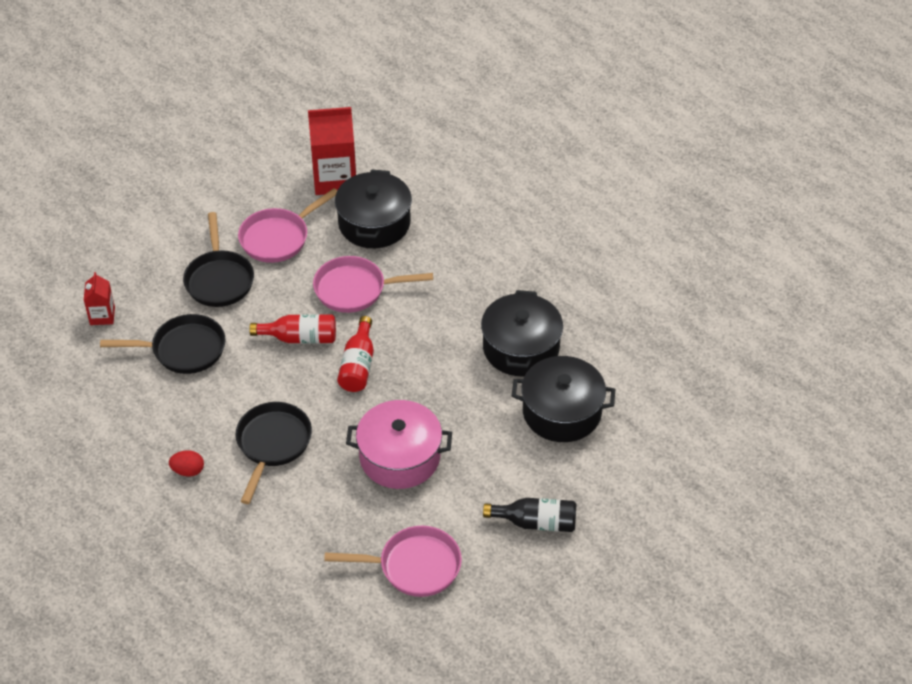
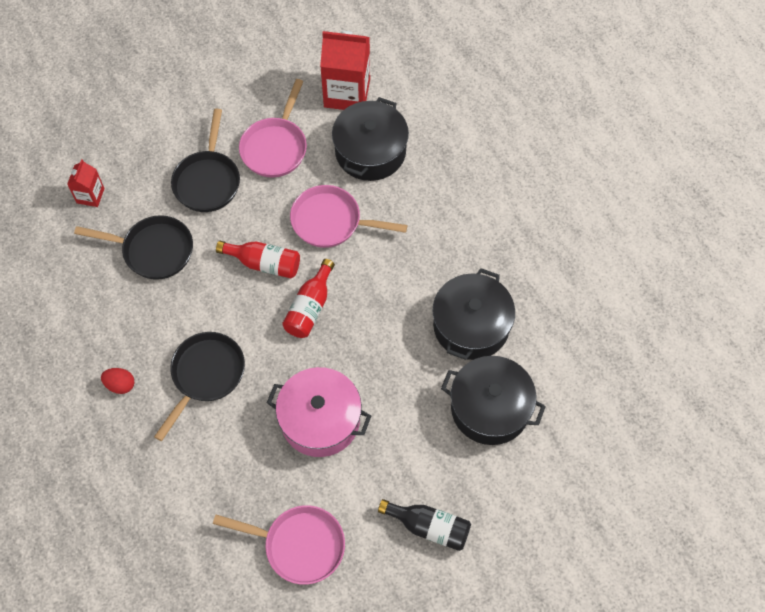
camera: 15 degrees right, 15 degrees up
pink pan [238,188,337,263] -> pink pan turned 45 degrees counterclockwise [239,79,307,177]

